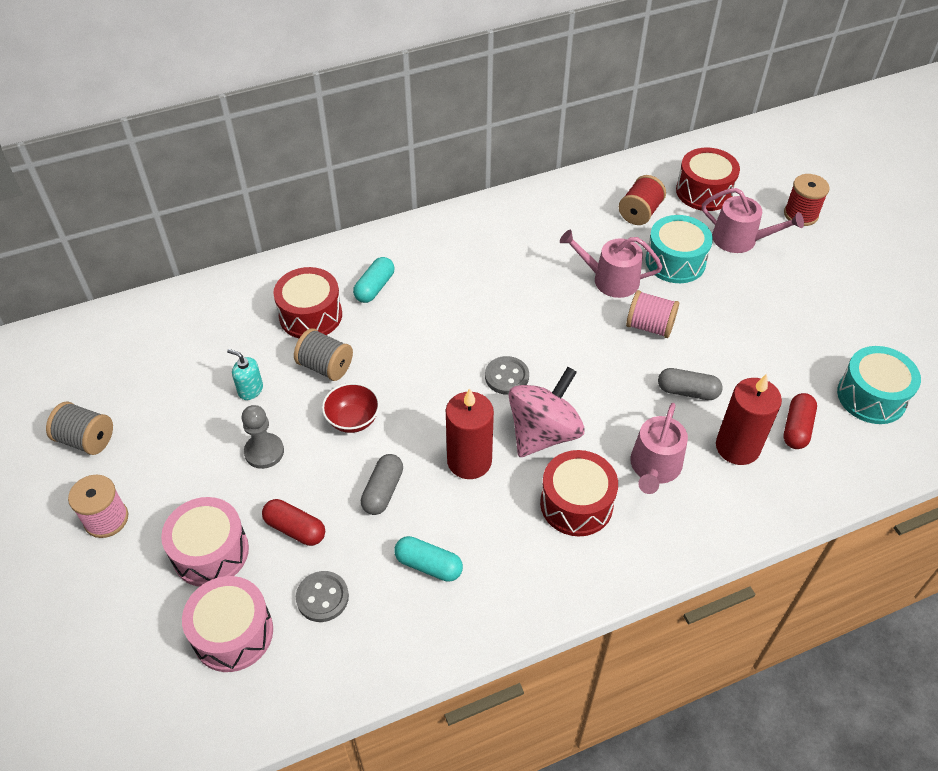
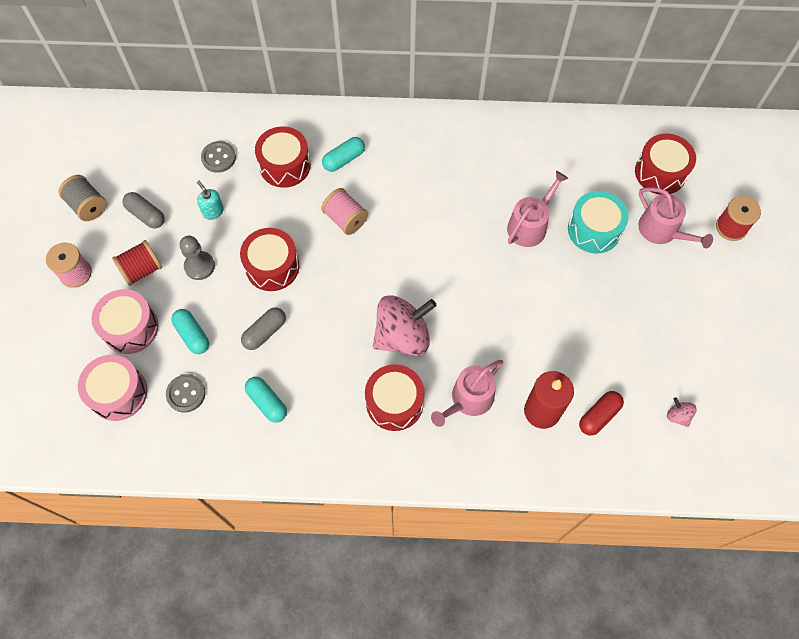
camera: 25 degrees right, 15 degrees up
red capsule [262,499,325,546] -> turquoise capsule [171,309,209,354]
grey spool [294,328,353,381] -> none
red bowl [322,383,380,433] -> red drum [240,228,299,291]
red candle [446,388,494,479] -> none
grey button [485,356,529,395] -> grey button moved to [201,141,236,173]
pink watering can [560,230,663,298] -> pink watering can turned 90 degrees clockwise [507,171,568,247]
red spool [619,175,666,225] -> red spool moved to [112,240,162,286]
pink spool [626,290,679,338] -> pink spool moved to [321,188,368,235]
grey capsule [658,368,723,400] -> grey capsule moved to [123,192,165,229]
turquoise drum [837,346,921,424] -> pink spinning top [667,397,697,427]

